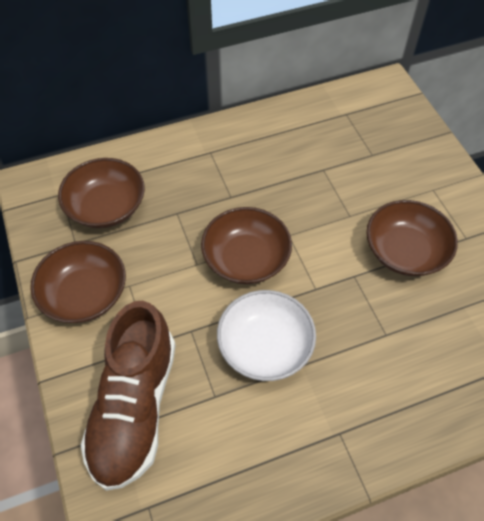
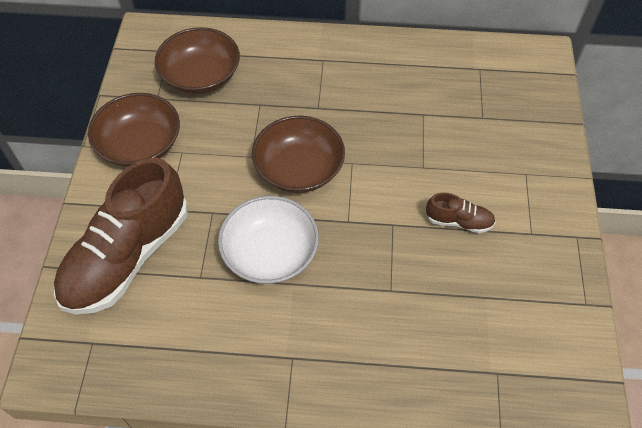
camera: 25 degrees right, 0 degrees up
brown bowl [366,200,458,276] -> brown shoe [425,193,496,233]

